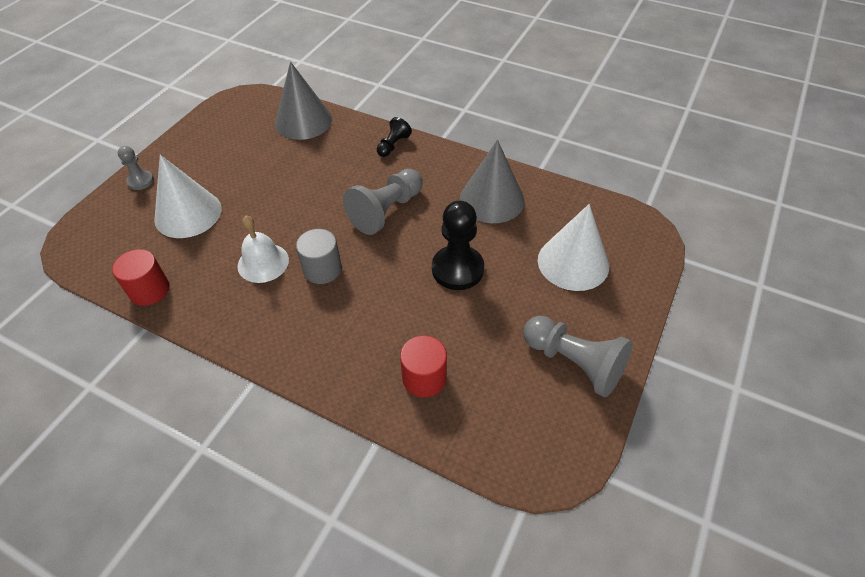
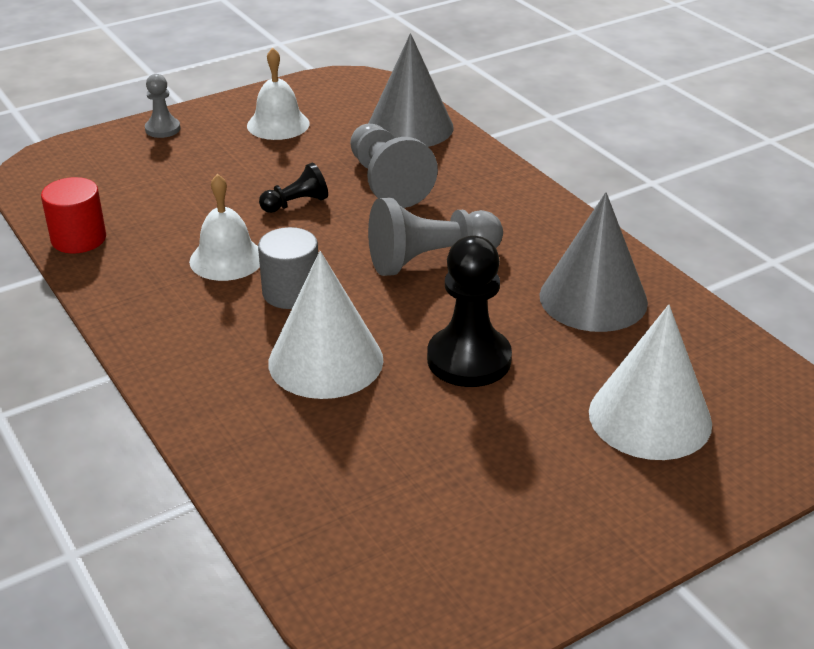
camera: 30 degrees right, 15 degrees down
white cone [154,155,222,238] -> white cone moved to [268,251,383,399]
black pawn [377,117,412,157] -> black pawn moved to [259,163,328,213]
red cylinder [400,336,447,397] -> none
grey pawn [523,316,632,397] -> grey pawn moved to [350,124,438,208]
none -> white bell [247,48,310,140]

